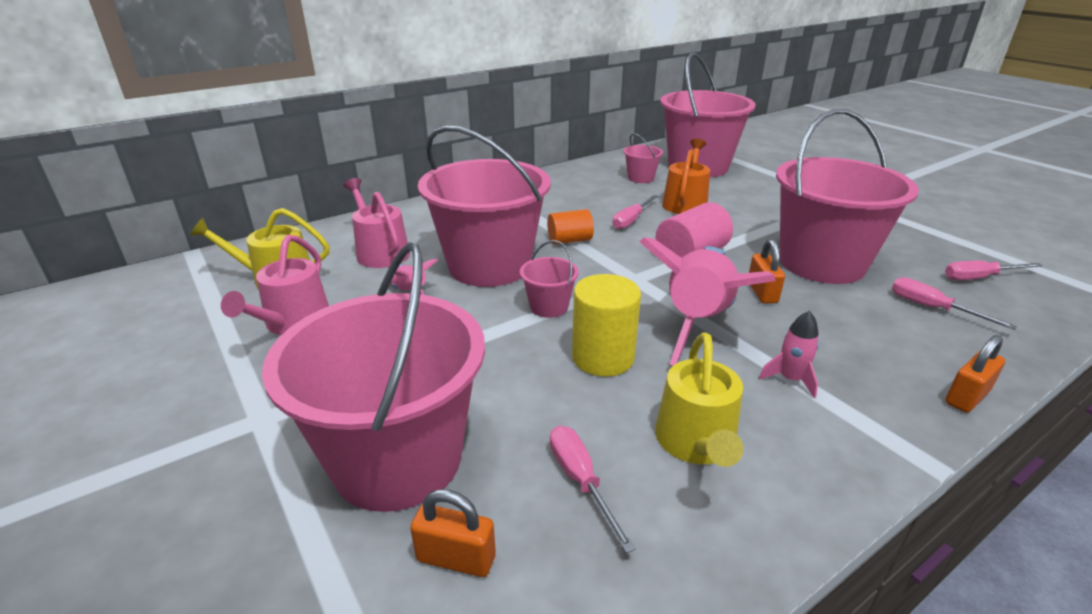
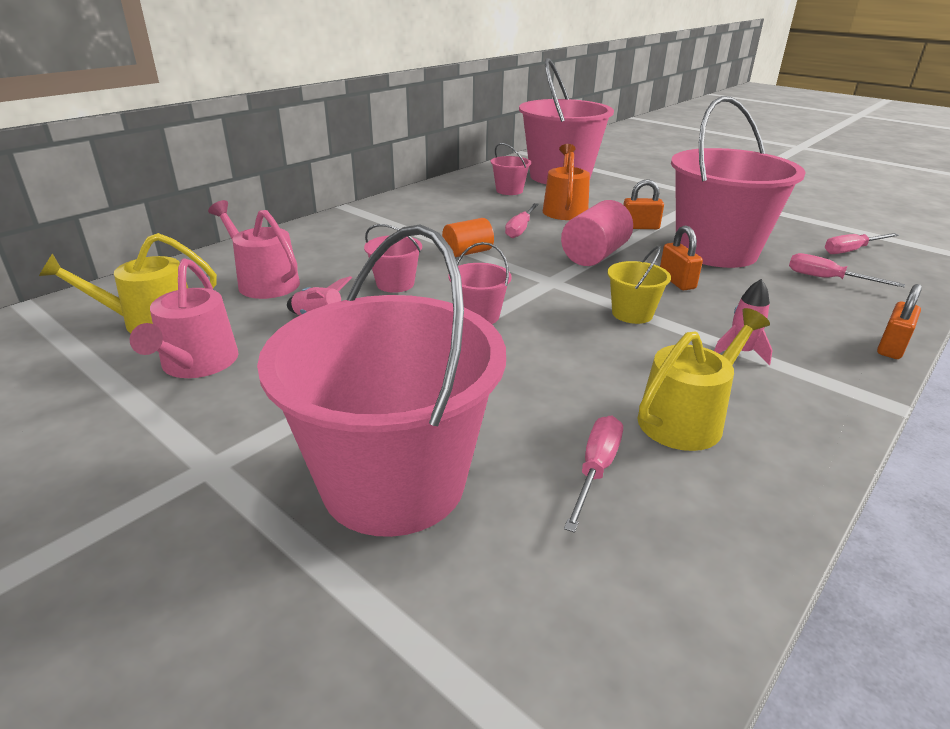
camera: 15 degrees left, 0 degrees up
orange padlock [410,489,496,577] -> orange padlock moved to [623,179,664,229]
pink bucket [418,125,551,287] -> pink bucket [364,224,422,293], size x0.42
pink screwdriver [550,426,636,553] -> pink screwdriver turned 60 degrees clockwise [564,416,623,533]
yellow cylinder [572,274,641,377] -> none
pink rocket [640,237,775,365] -> yellow bucket [608,246,671,324]
yellow watering can [655,332,743,467] -> yellow watering can turned 120 degrees counterclockwise [637,308,770,451]

